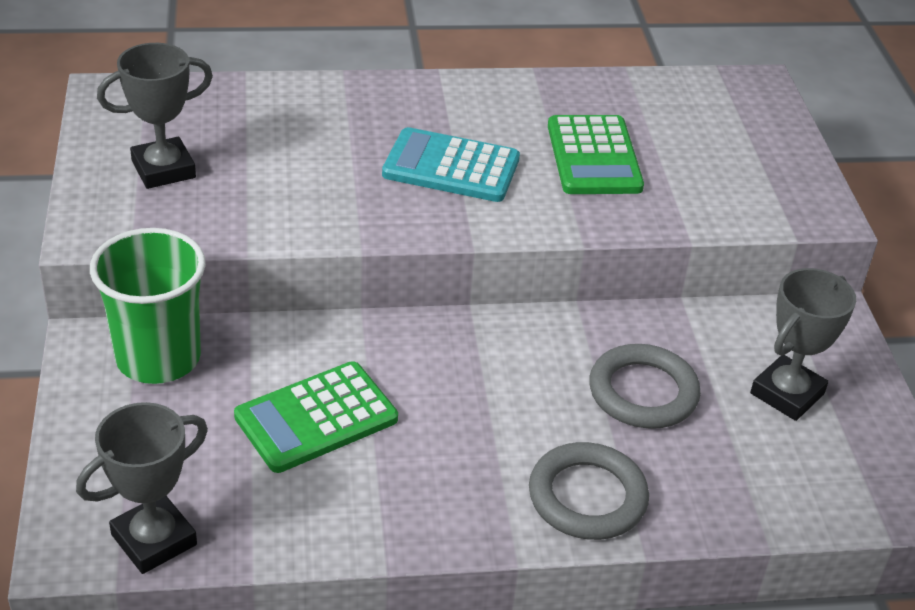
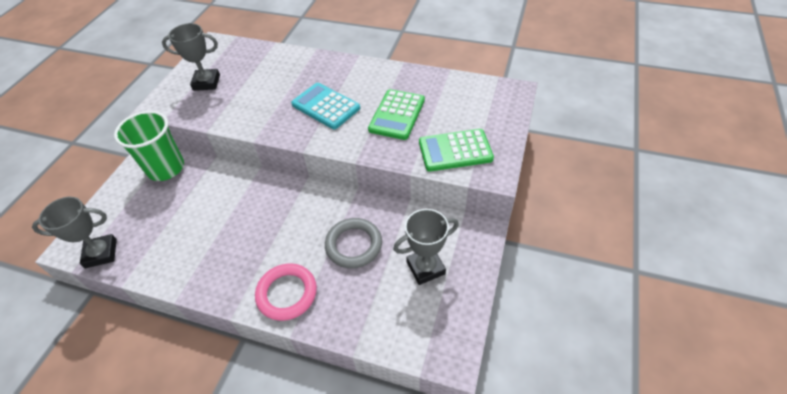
camera: 30 degrees right, 10 degrees up
green calculator [234,361,398,473] -> green calculator moved to [419,129,494,171]
grey ring [529,442,649,540] -> pink ring [255,263,317,321]

